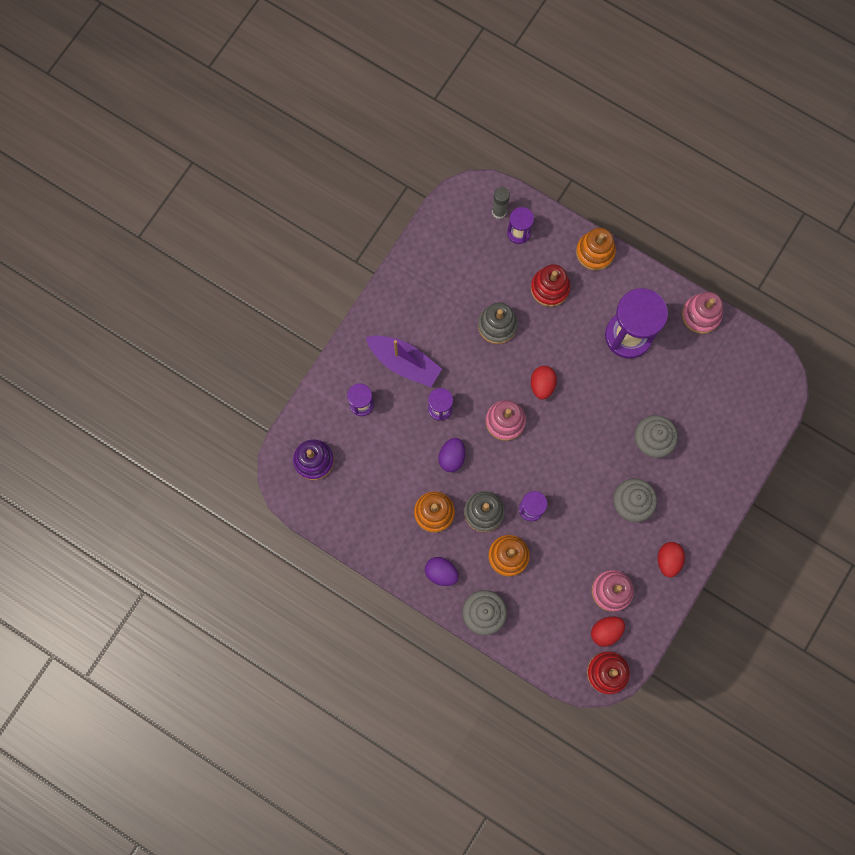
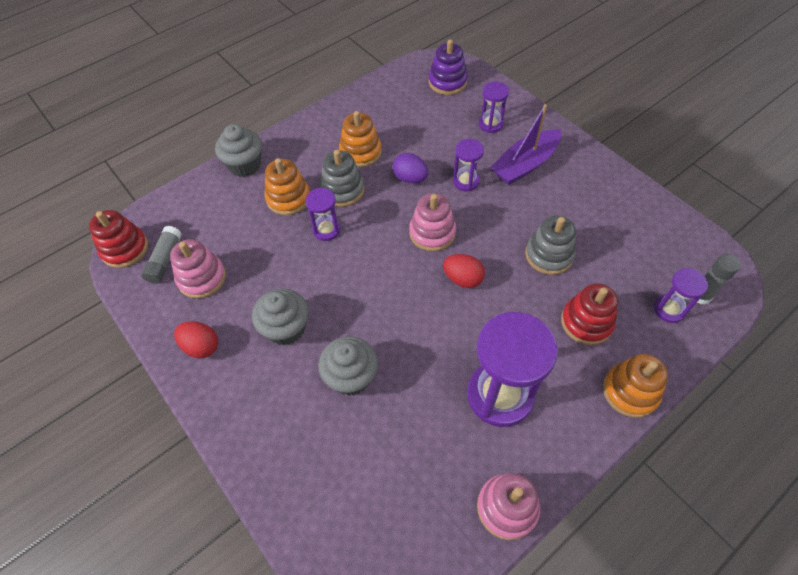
camera: 110 degrees right, 20 degrees down
purple egg [425,557,459,586] -> none
red egg [591,616,625,647] -> grey glue stick [141,226,182,284]

